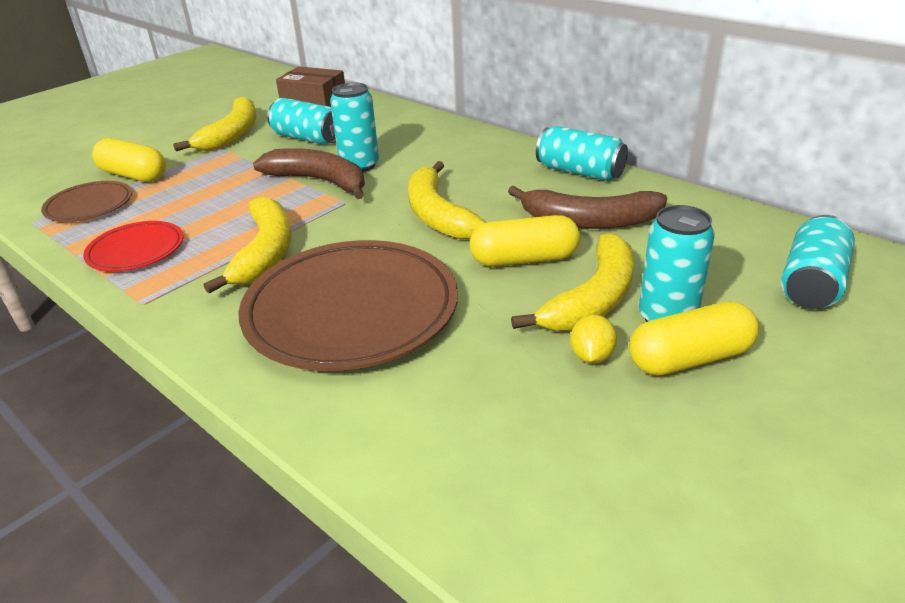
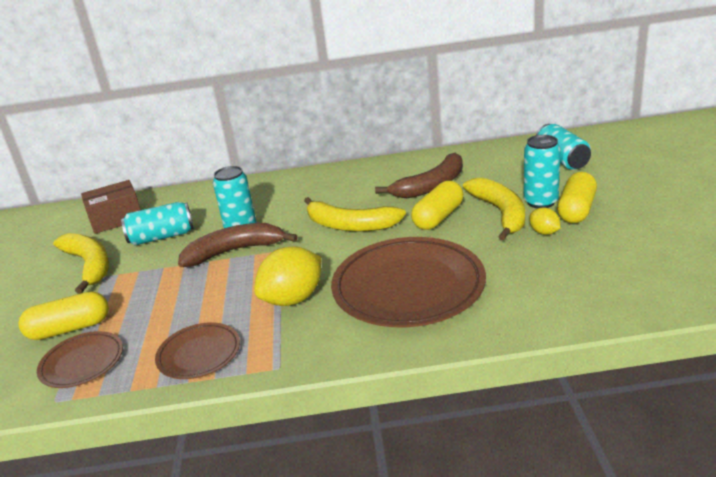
camera: 45 degrees left, 5 degrees down
red plate [83,221,184,272] -> brown plate [155,322,240,379]
yellow banana [204,197,292,294] -> yellow lemon [254,246,321,306]
turquoise can [536,126,628,181] -> none

